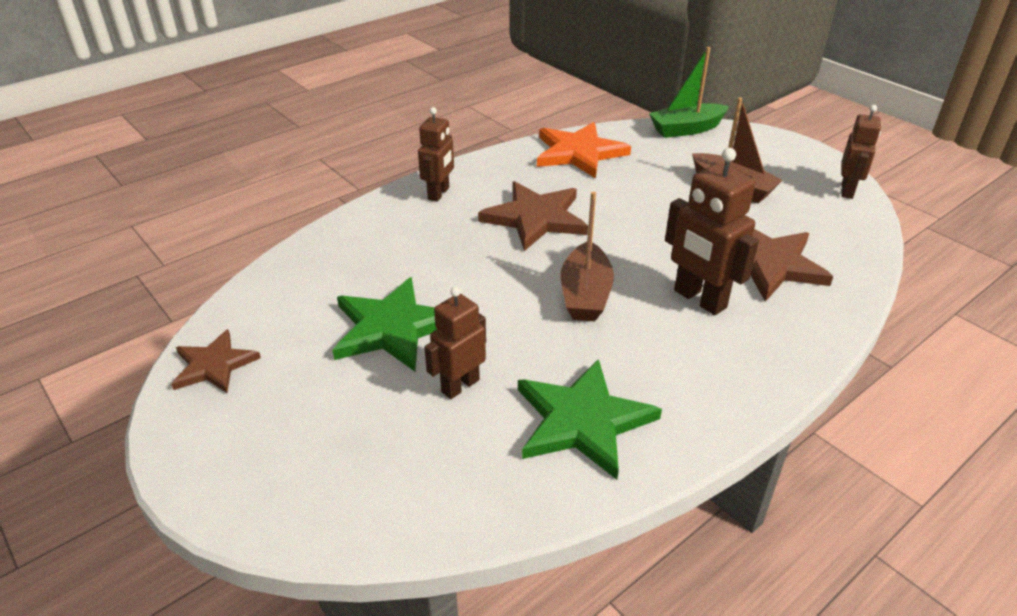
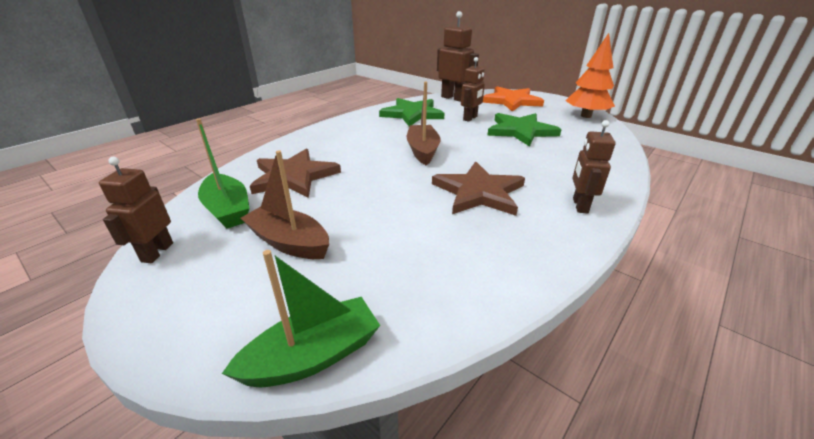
camera: 170 degrees right, 5 degrees down
brown star [171,329,261,393] -> orange tree [566,33,615,118]
orange star [537,122,631,179] -> orange star moved to [483,86,544,112]
brown robot [665,148,759,315] -> brown robot moved to [437,11,479,102]
none -> green boat [196,118,249,228]

